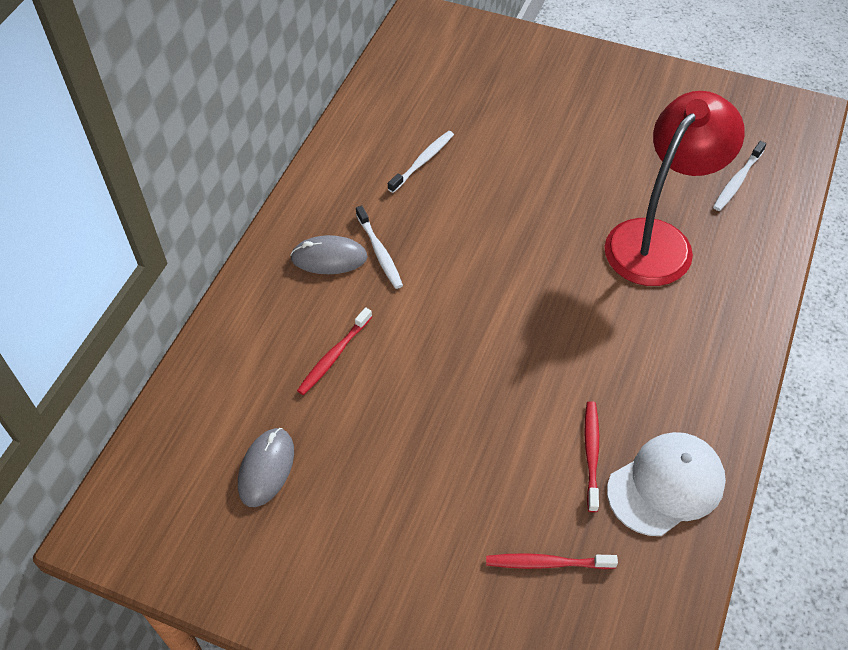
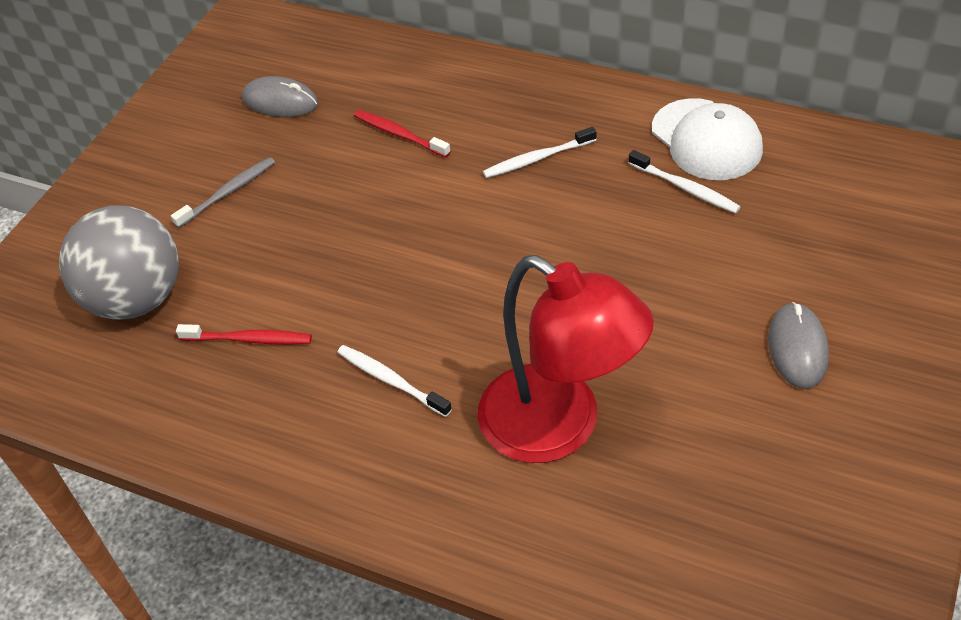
camera: 95 degrees right, 5 degrees down
grey mouse [290,235,368,274] -> grey mouse moved to [768,302,829,389]
red toothbrush [486,553,618,569] -> grey ball [59,205,179,320]
white cap [607,432,726,536] -> white cap moved to [652,98,763,180]
white toothbrush [713,141,766,211] -> white toothbrush moved to [337,345,452,417]
none -> grey toothbrush [171,157,275,228]

